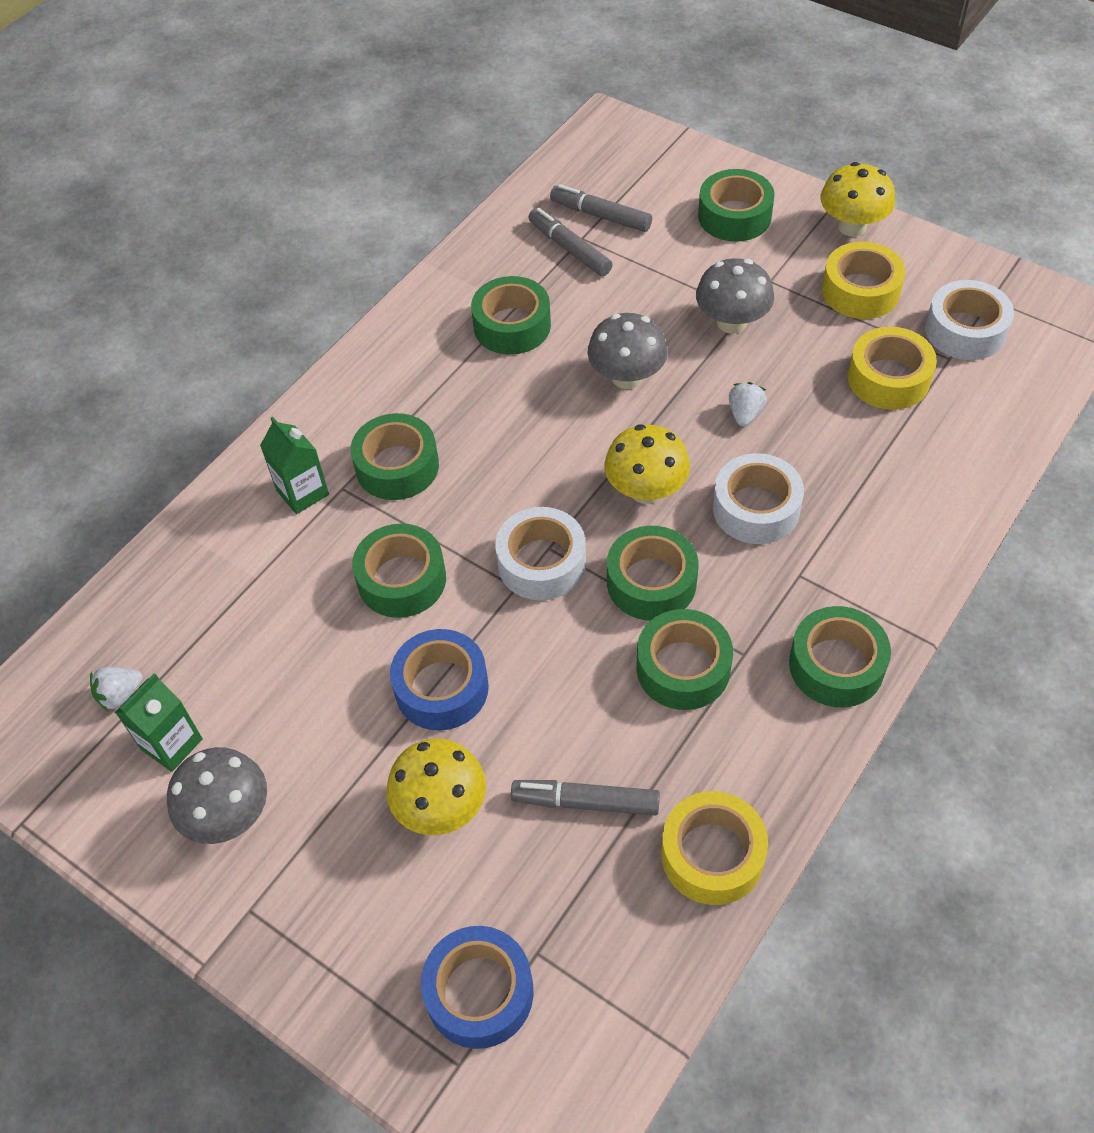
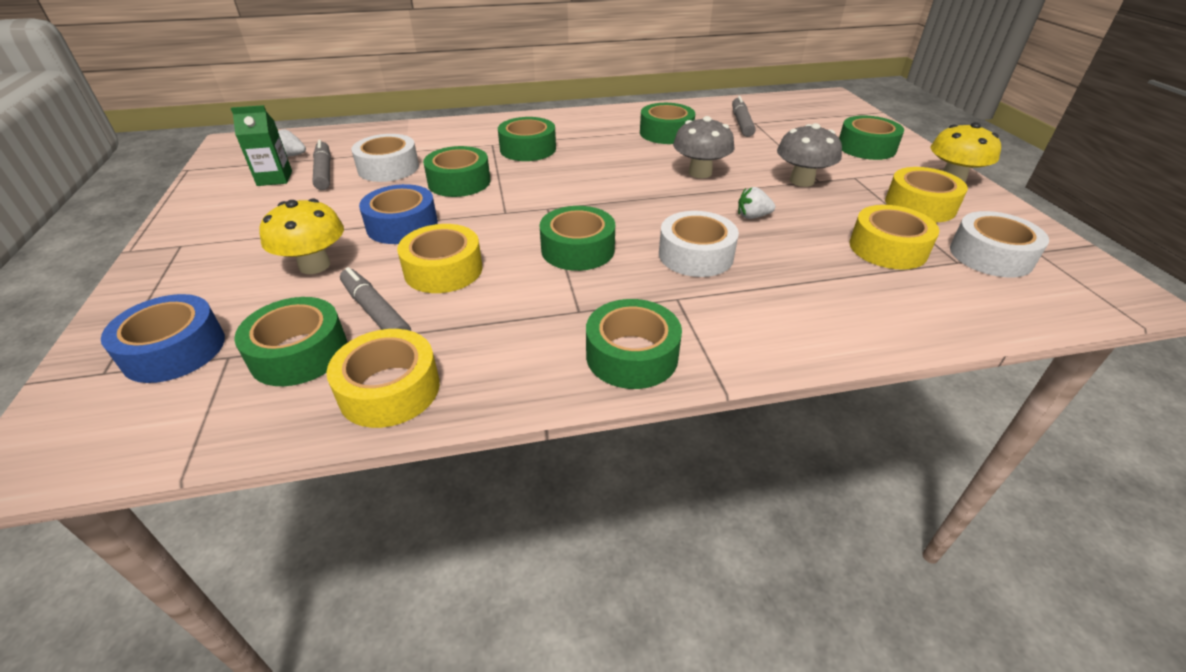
camera: 40 degrees right, 15 degrees down
grey mushroom [167,747,267,844] -> none
green carton [260,416,329,514] -> none
white tape [495,507,586,600] -> white tape moved to [351,134,419,182]
grey marker [550,184,652,232] -> grey marker moved to [312,140,331,190]
yellow mushroom [604,424,690,504] -> none
green tape [636,609,733,710] -> green tape moved to [234,297,347,386]
white strawberry [729,382,767,427] -> white strawberry turned 150 degrees counterclockwise [738,187,775,219]
none -> yellow tape [397,224,482,293]

